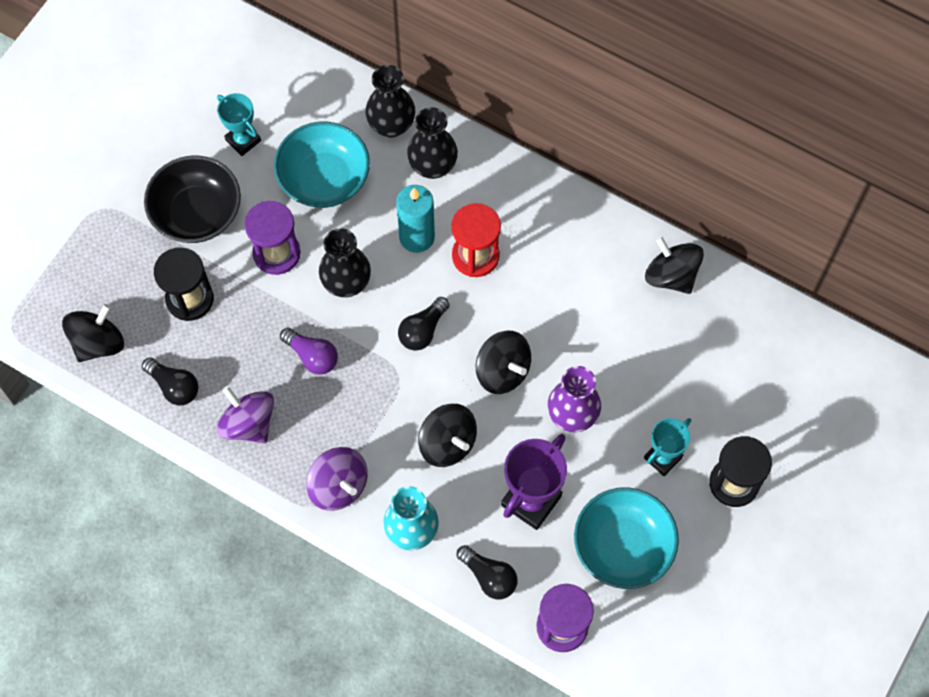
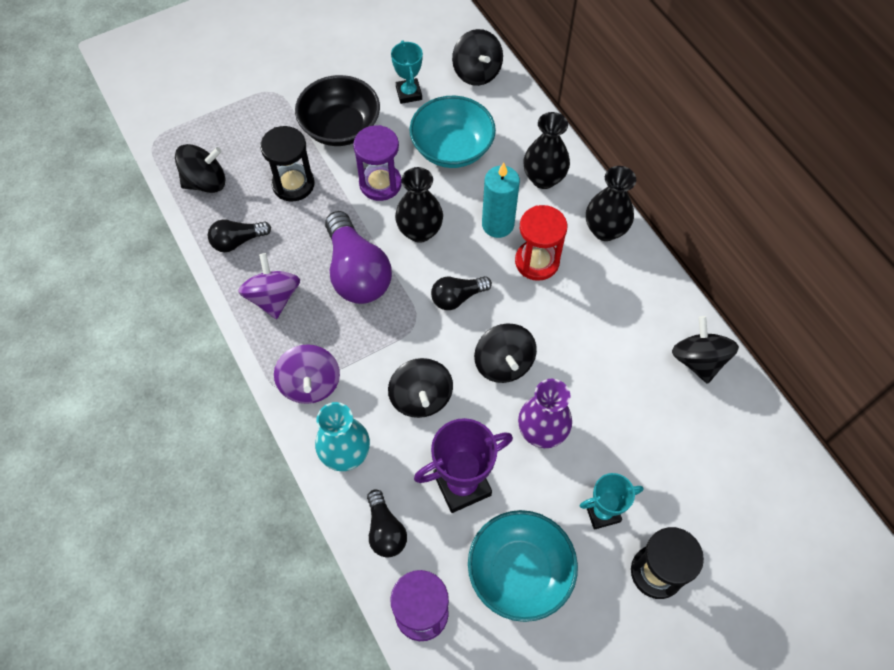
camera: 30 degrees right, 5 degrees down
black light bulb [142,358,199,405] -> black light bulb turned 90 degrees clockwise [208,219,271,252]
purple light bulb [280,328,338,375] -> purple light bulb [325,211,392,304], size x1.82
black vase [365,65,415,137] -> black vase moved to [586,166,636,241]
none -> black spinning top [452,29,503,86]

